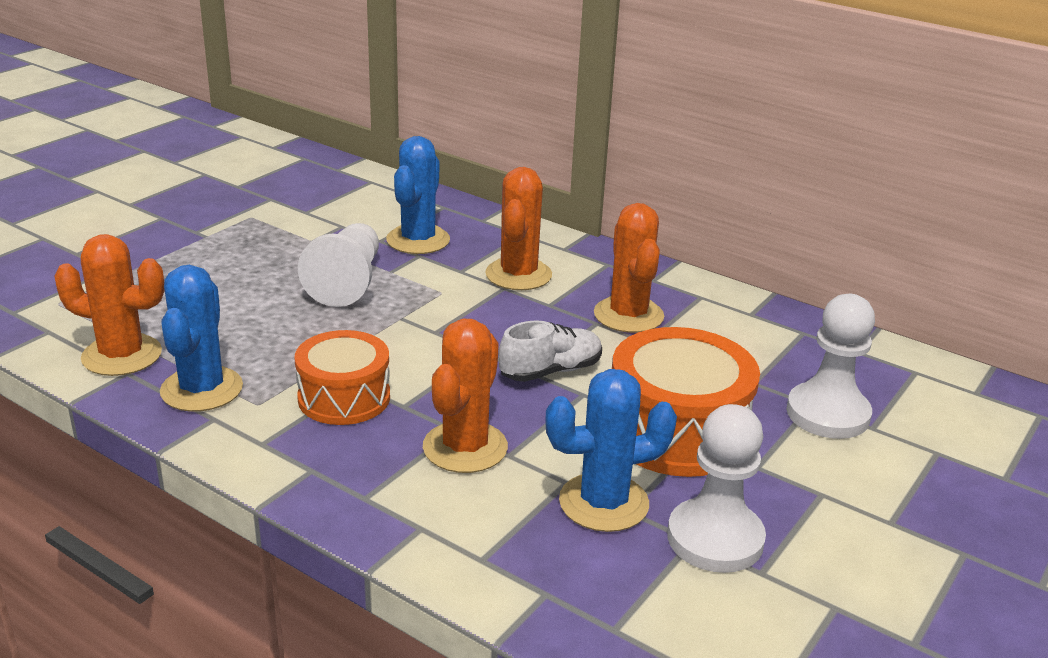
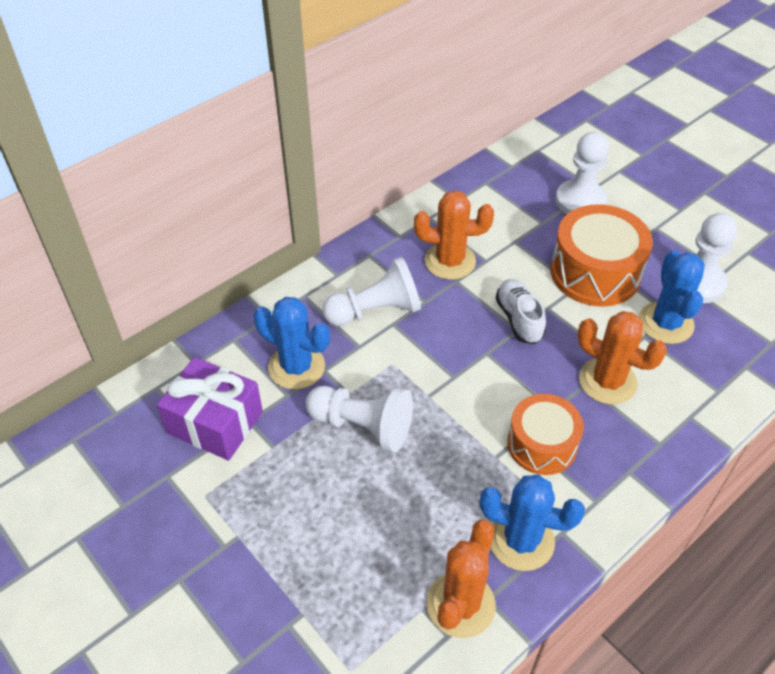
camera: 75 degrees left, 20 degrees up
orange cactus [486,167,552,290] -> white pawn [322,257,421,326]
none -> purple gift [157,357,263,461]

